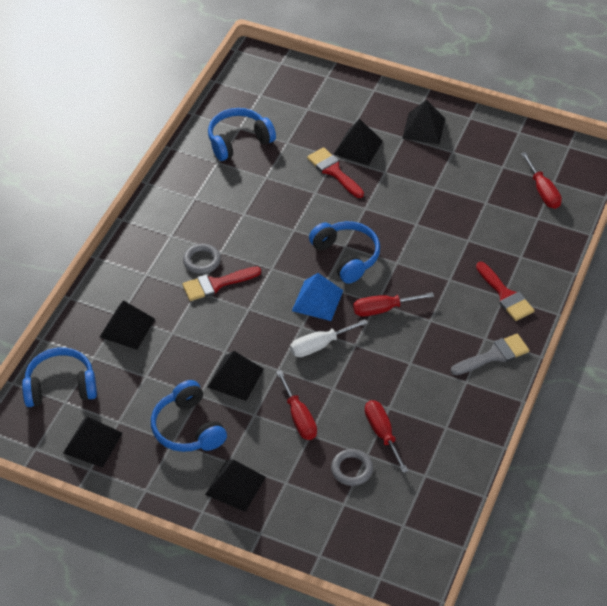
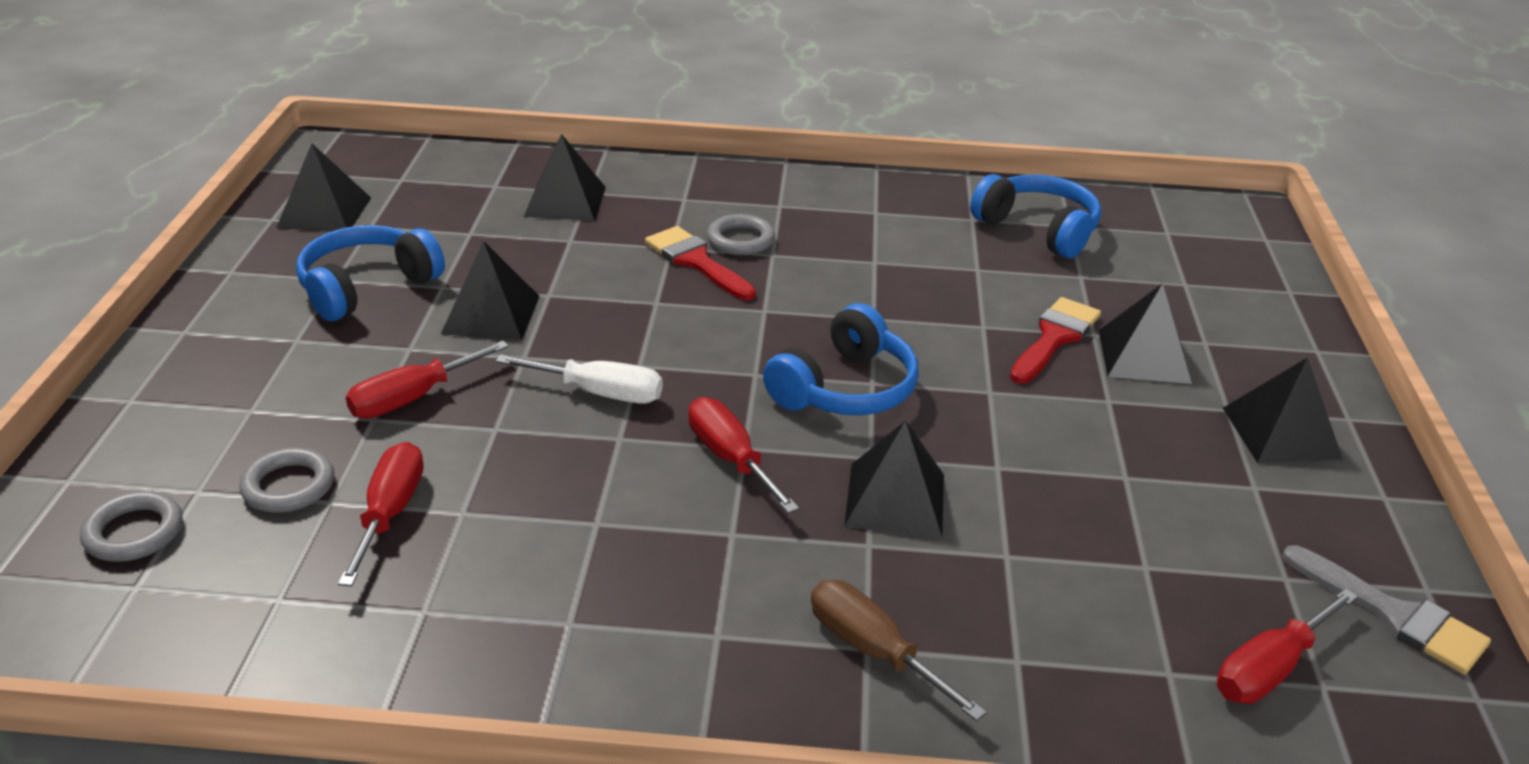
camera: 70 degrees right, 15 degrees down
blue headphones [22,347,97,407] -> none
black pyramid [205,460,266,512] -> black pyramid moved to [844,420,944,538]
white screwdriver [290,319,368,357] -> white screwdriver turned 150 degrees clockwise [496,354,663,404]
blue pyramid [292,273,343,321] -> none
red screwdriver [365,400,408,473] -> red screwdriver turned 45 degrees counterclockwise [338,442,424,586]
grey brush [451,334,529,375] -> grey brush moved to [1282,545,1491,674]
red brush [476,262,535,321] -> brown screwdriver [811,580,987,721]
none -> grey ring [80,491,183,562]

